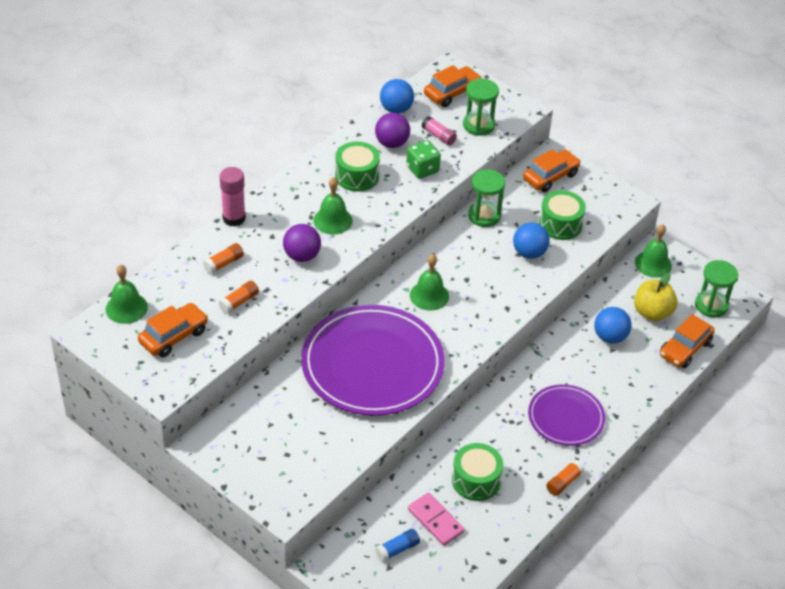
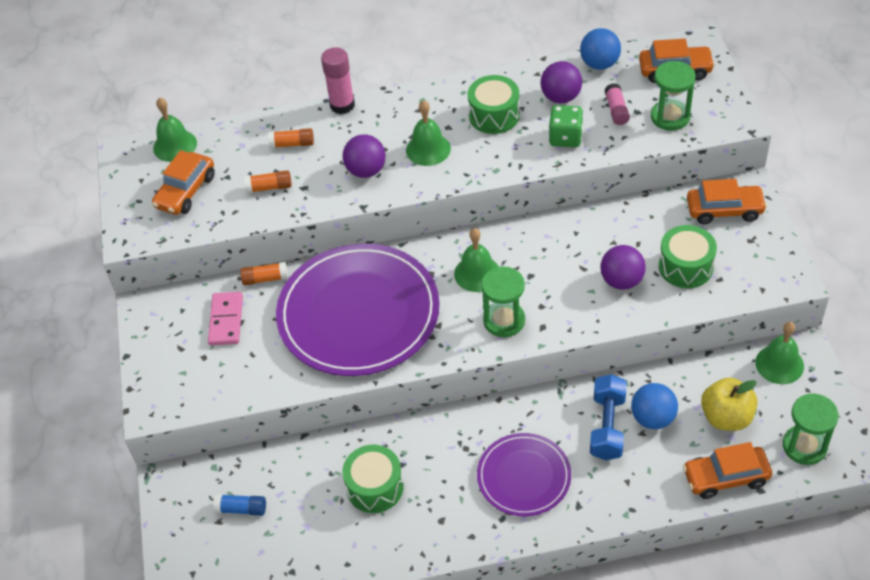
camera: 45 degrees right, 5 degrees up
orange car [138,303,208,357] -> orange car turned 120 degrees clockwise [152,150,215,215]
pink domino [408,493,465,546] -> pink domino moved to [208,292,243,345]
green hourglass [468,169,505,227] -> green hourglass moved to [481,267,525,337]
blue ball [513,223,550,259] -> purple ball [600,245,646,290]
orange glue stick [546,460,585,496] -> orange glue stick moved to [240,262,288,285]
none -> blue dumbbell [590,374,627,460]

